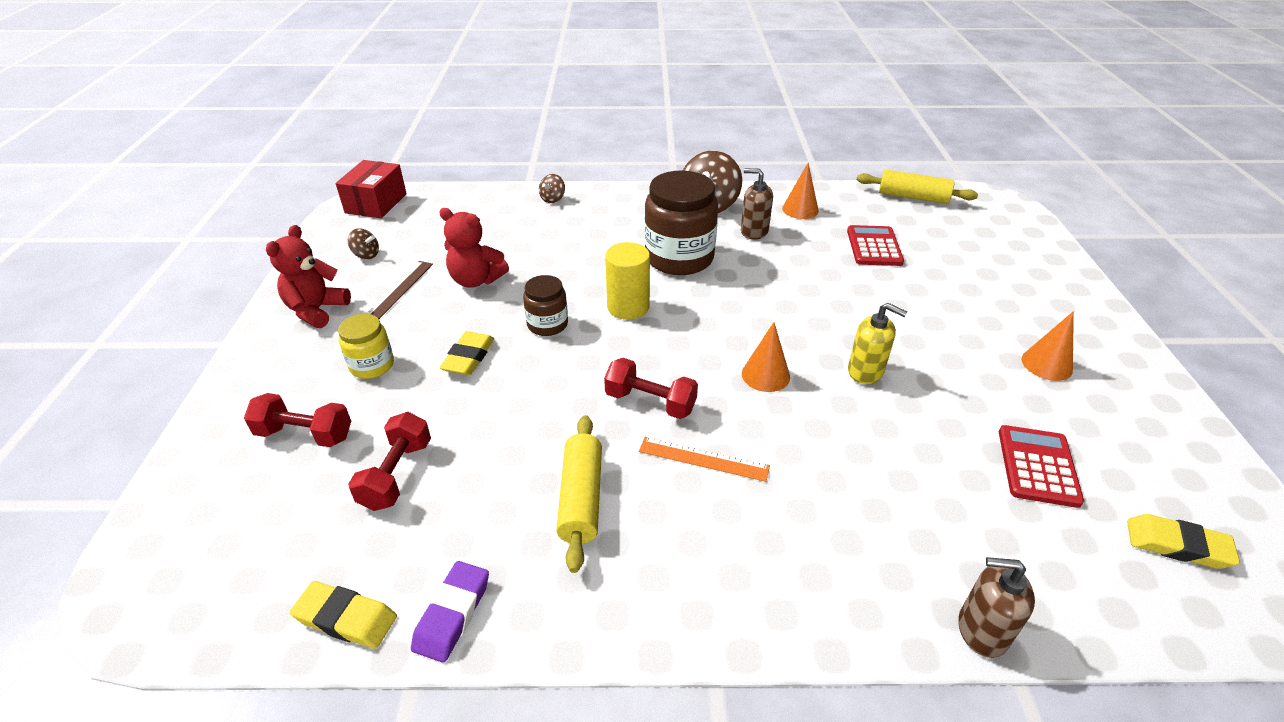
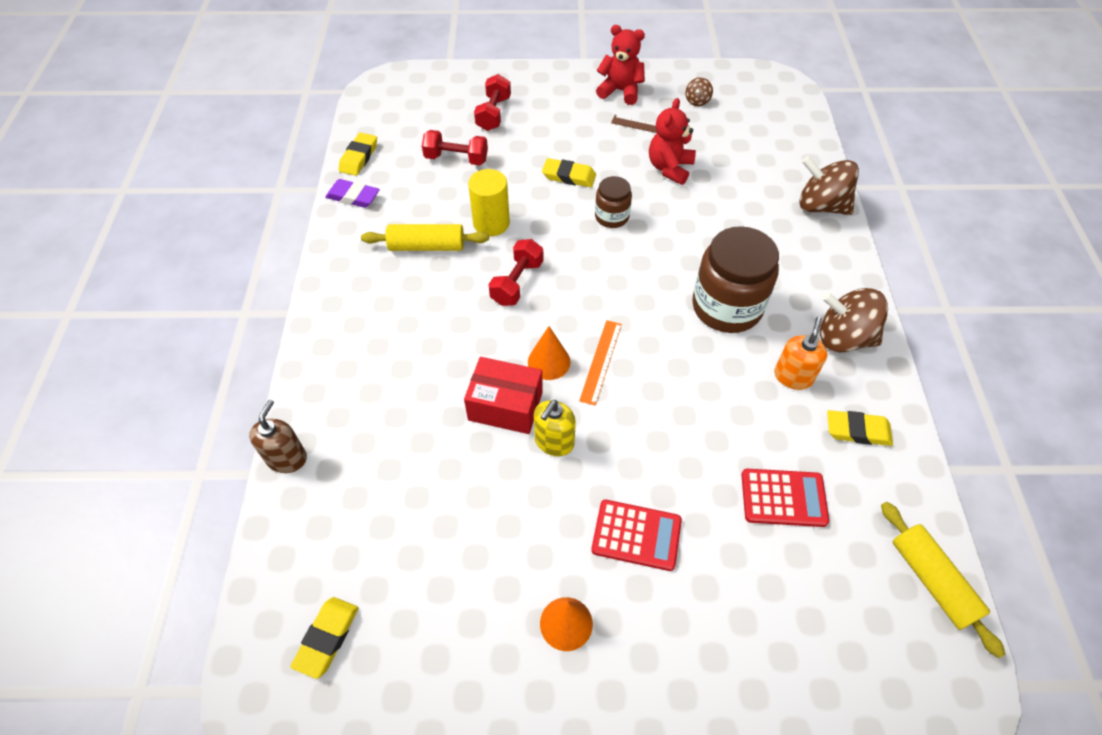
camera: 90 degrees right, 15 degrees up
red box [336,160,407,218] -> red box moved to [464,357,543,434]
yellow jar [338,314,394,379] -> none
brown spinning top [539,174,565,203] -> brown spinning top [800,156,859,215], size x2.10
yellow cylinder [605,242,650,320] -> yellow cylinder moved to [468,169,510,236]
orange ruler [639,437,770,482] -> orange ruler moved to [579,320,622,406]
brown soap dispenser [741,168,773,240] -> orange soap dispenser [774,317,827,390]
orange cone [782,163,819,219] -> yellow eraser [827,410,893,446]
yellow rolling pin [857,170,978,204] -> yellow rolling pin turned 45 degrees counterclockwise [881,502,1006,658]
red calculator [999,425,1084,508] -> red calculator moved to [591,500,682,571]

